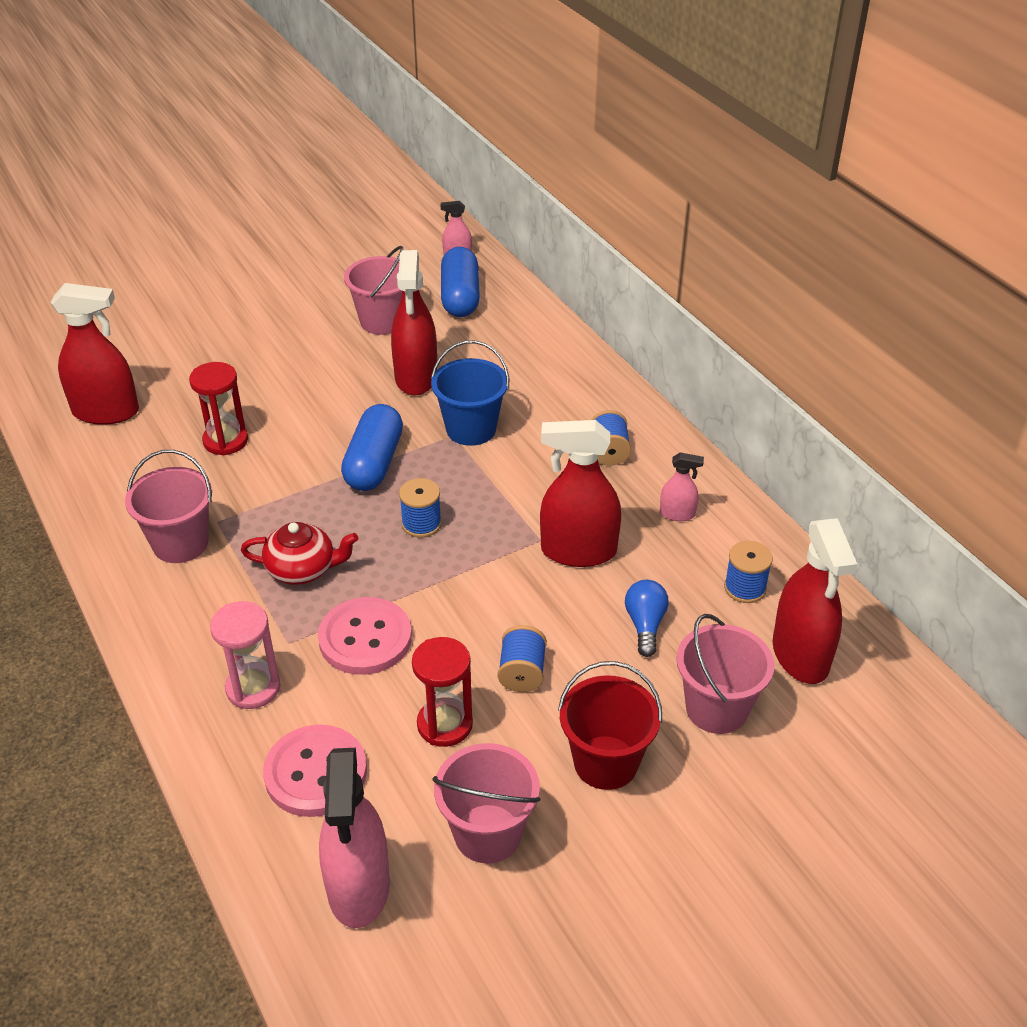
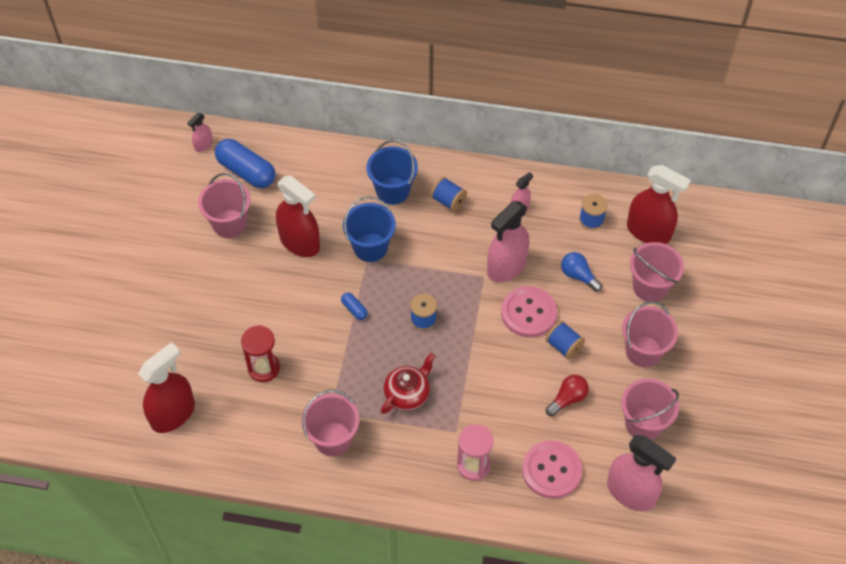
camera: 50 degrees left, 15 degrees up
pink button [318,597,412,675] -> pink button moved to [501,286,557,337]
blue capsule [341,404,403,491] -> blue capsule [341,293,368,320], size x0.45
red hourglass [412,637,473,747] -> red light bulb [546,375,589,417]
red spray bottle [540,420,621,567] -> pink spray bottle [487,201,529,282]
red bucket [558,661,662,790] -> pink bucket [622,301,678,367]
none -> blue bucket [366,140,418,205]

